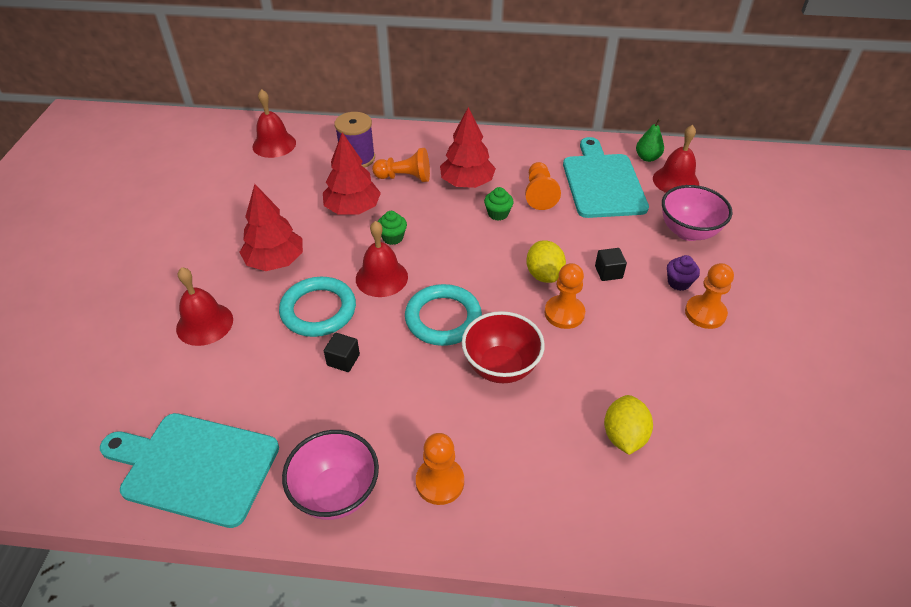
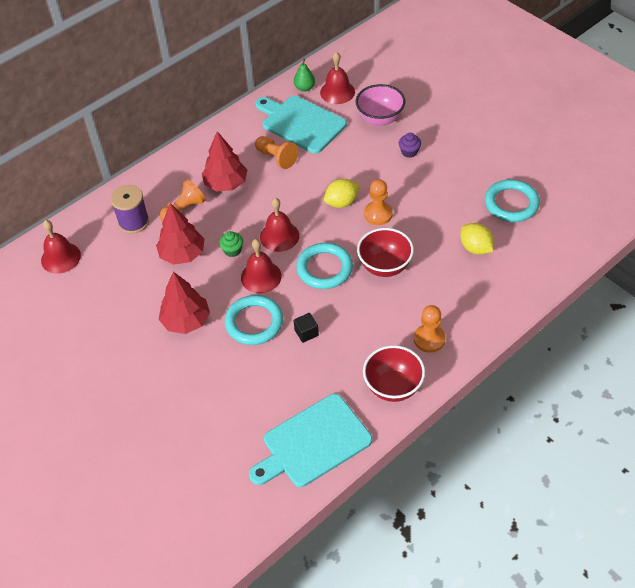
camera: 45 degrees left, 5 degrees up
red bell [176,267,233,346] -> red bell moved to [260,198,299,252]
pink bowl [282,430,379,520] -> red bowl [363,345,425,402]
green cupcake [484,187,514,221] -> none
yellow lemon [526,240,566,283] -> yellow lemon turned 60 degrees counterclockwise [324,179,360,208]
black cube [595,248,627,281] -> none
orange pawn [685,263,734,329] -> none
none -> turquoise ring [485,179,540,222]

